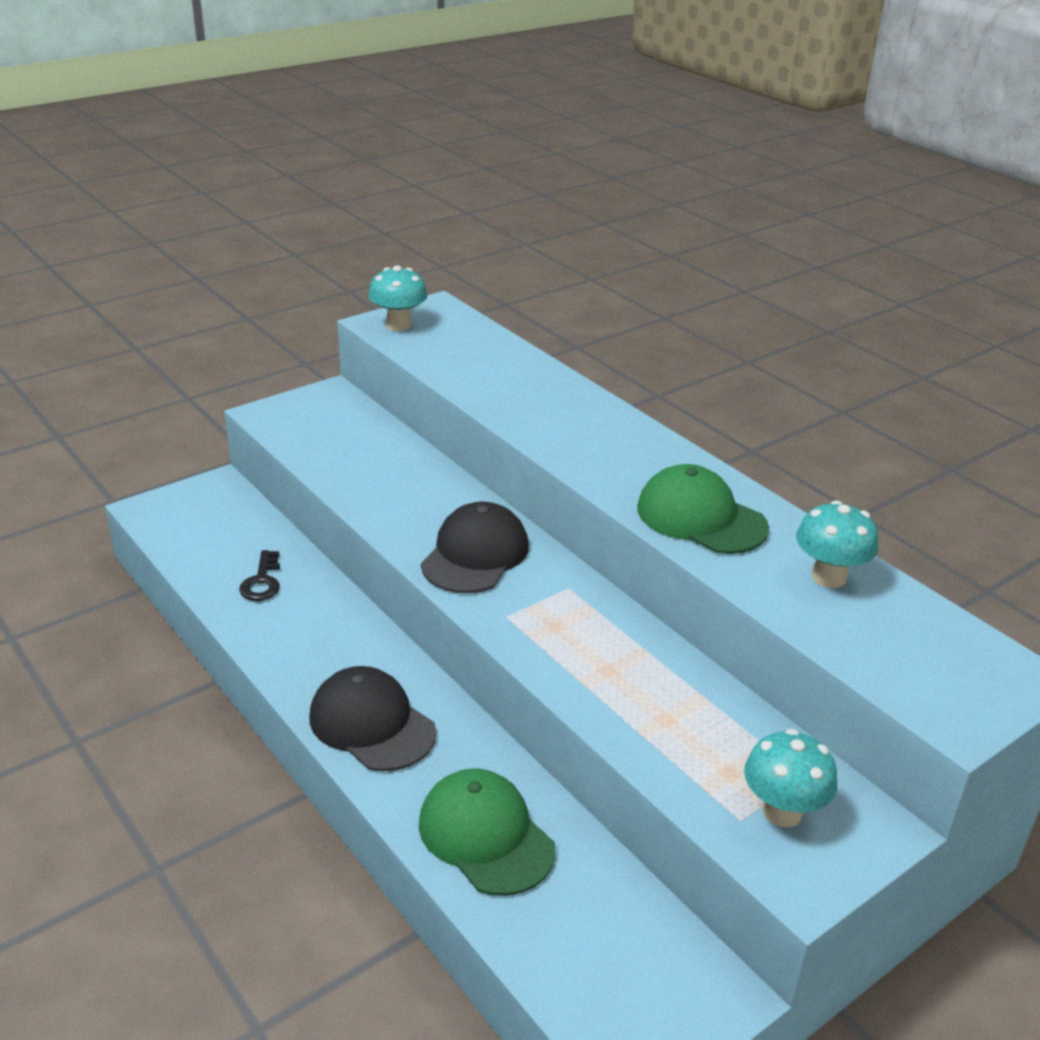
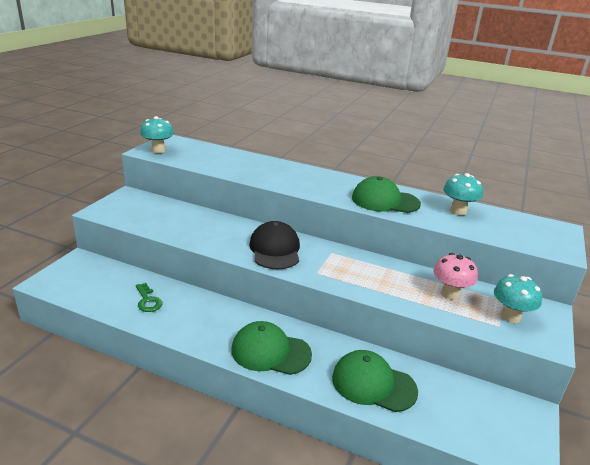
camera: 30 degrees left, 5 degrees down
black key [239,550,280,601] -> green key [136,283,162,312]
black cap [310,666,436,771] -> green cap [231,321,312,375]
none -> pink mushroom [433,253,478,300]

